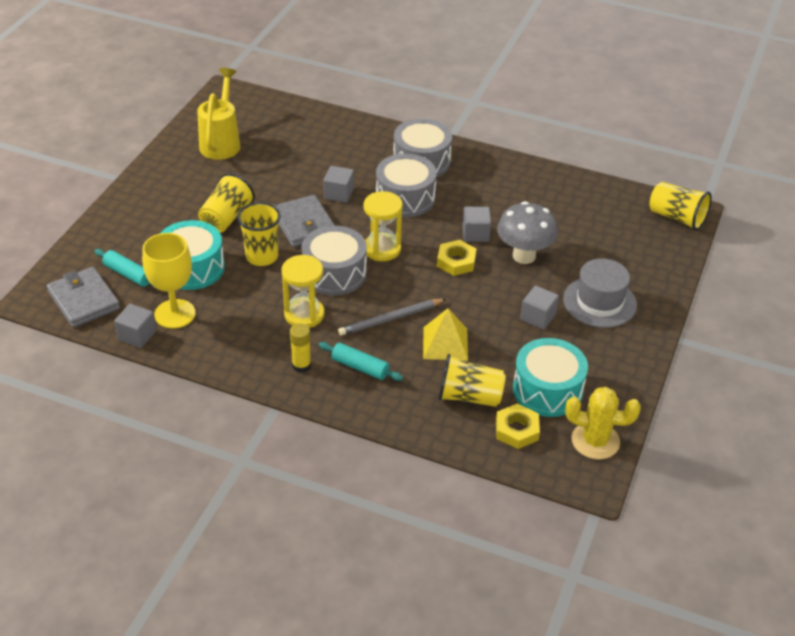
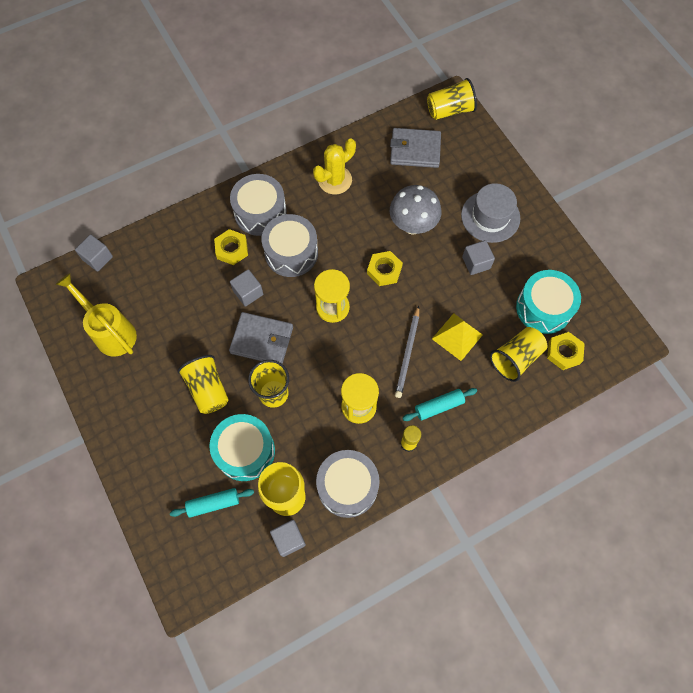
camera: 50 degrees left, 25 degrees up
grey wallet [47,267,120,328] -> grey wallet moved to [390,128,441,168]
grey drum [301,226,367,295] -> grey drum moved to [316,450,380,518]
grey cube [462,207,491,242] -> grey cube moved to [75,235,113,272]
yellow cactus [565,387,641,460] -> yellow cactus moved to [313,138,356,195]
none -> yellow nut [214,229,248,265]

